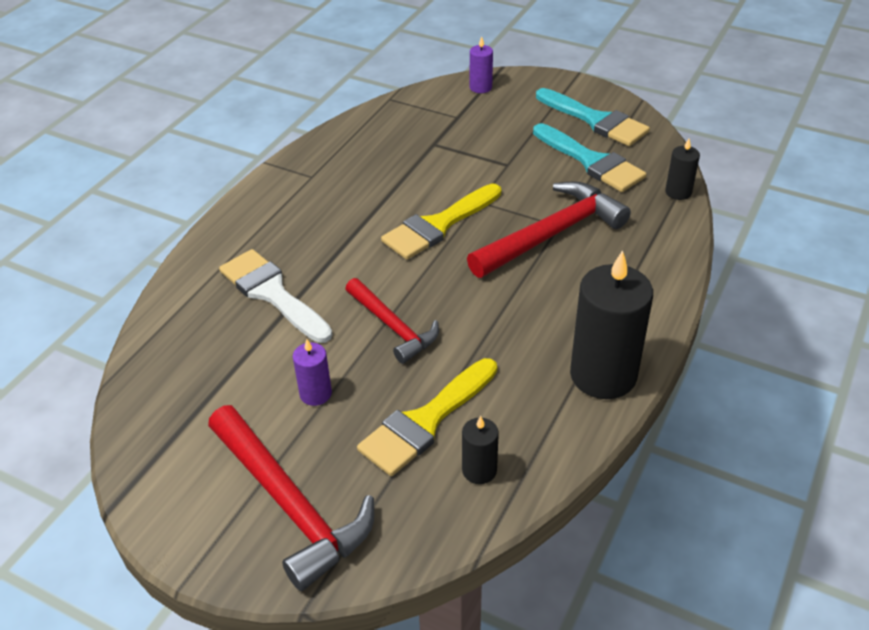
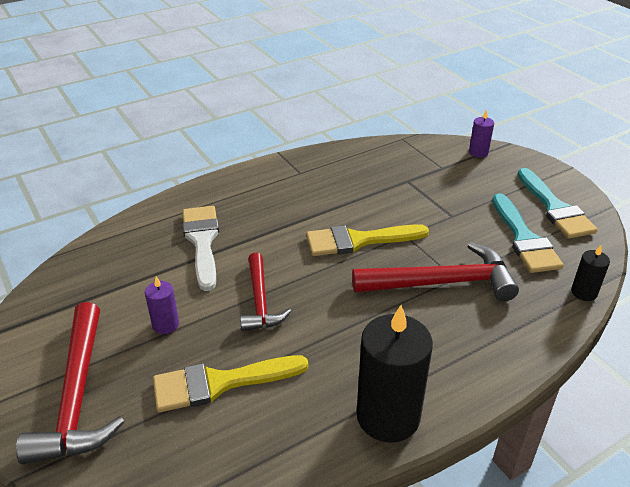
camera: 30 degrees right, 5 degrees down
black candle [462,416,499,484] -> none

